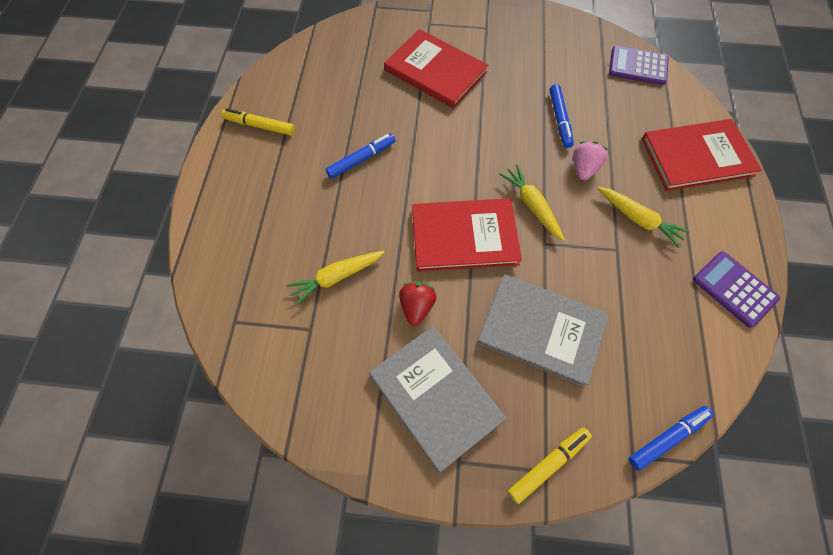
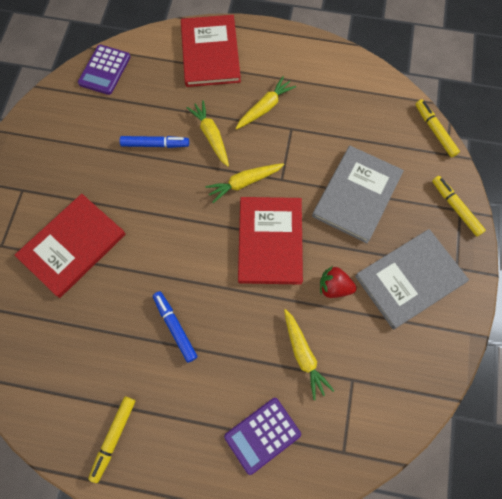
camera: 85 degrees left, 5 degrees up
pink strawberry [573,141,609,180] -> yellow carrot [187,100,229,167]
blue marker [628,406,714,471] -> yellow marker [415,100,460,157]
purple calculator [693,251,780,328] -> purple calculator moved to [224,398,301,475]

